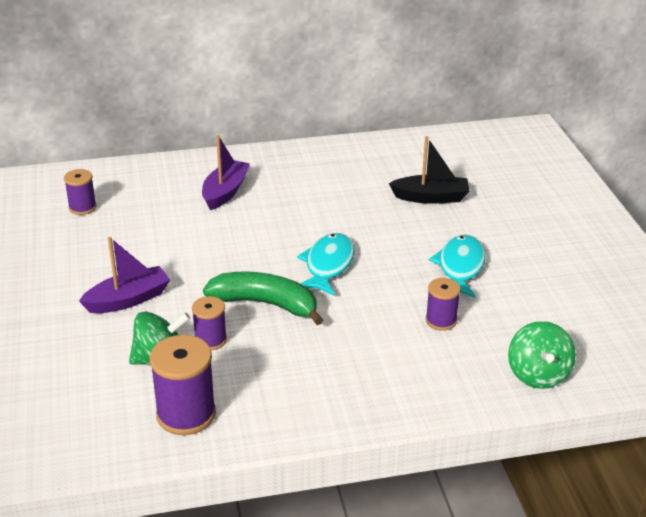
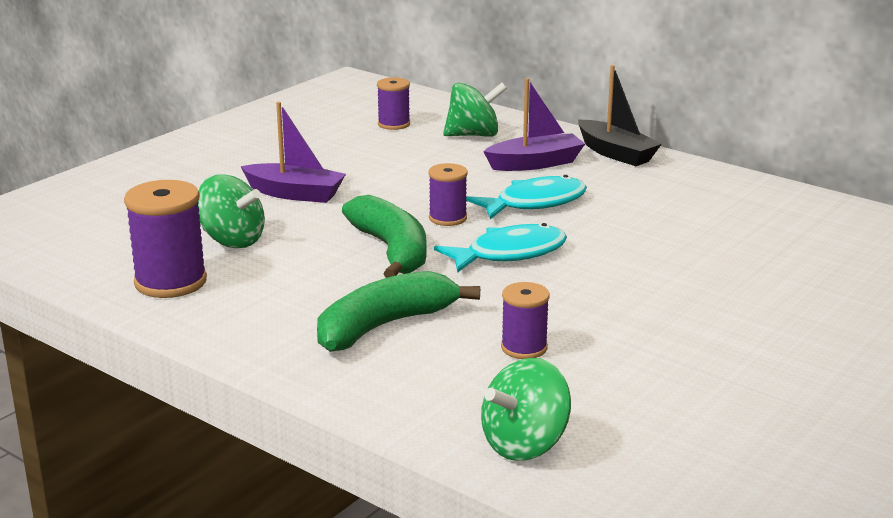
camera: 50 degrees right, 10 degrees down
purple spool [192,296,227,350] -> purple spool moved to [429,163,467,226]
black boat [389,136,469,204] -> black boat moved to [578,65,662,166]
turquoise fish [429,235,486,298] -> turquoise fish moved to [466,175,587,219]
none -> green banana [317,271,480,352]
none -> green spinning top [443,83,507,137]

